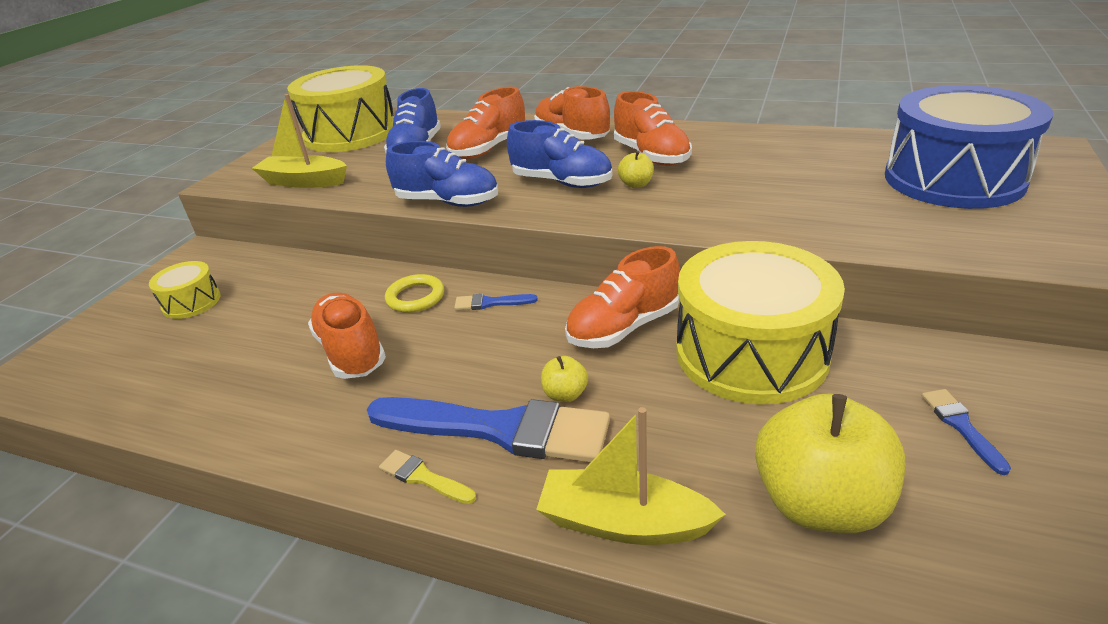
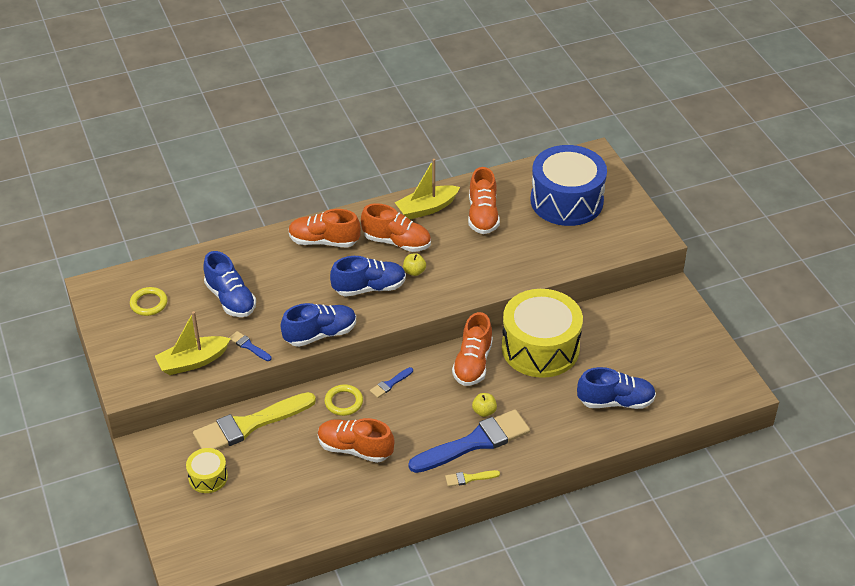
camera: 45 degrees left, 10 degrees up
yellow drum [287,65,394,152] -> yellow ring [130,287,167,316]
orange shoe [446,87,525,159] -> orange shoe moved to [468,167,500,234]
yellow boat [536,407,726,545] -> yellow boat moved to [395,159,460,219]
yellow apple [755,394,905,533] -> blue shoe [577,367,656,409]
blue brush [922,389,1011,475] -> blue brush moved to [229,331,271,361]
none -> yellow brush [193,392,316,450]

